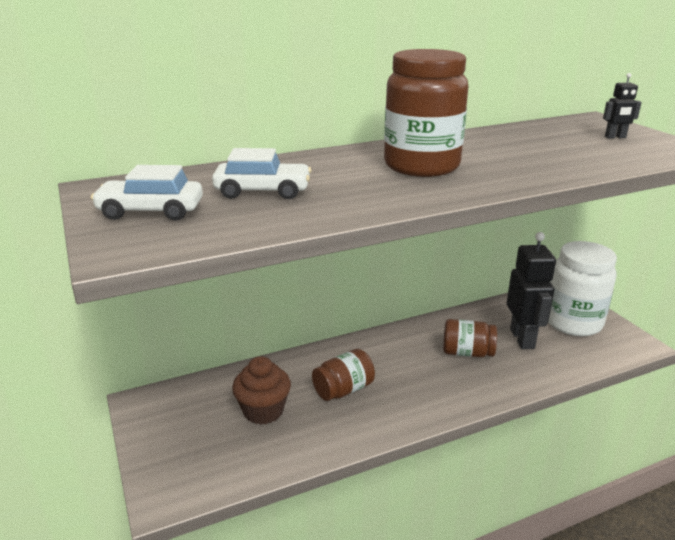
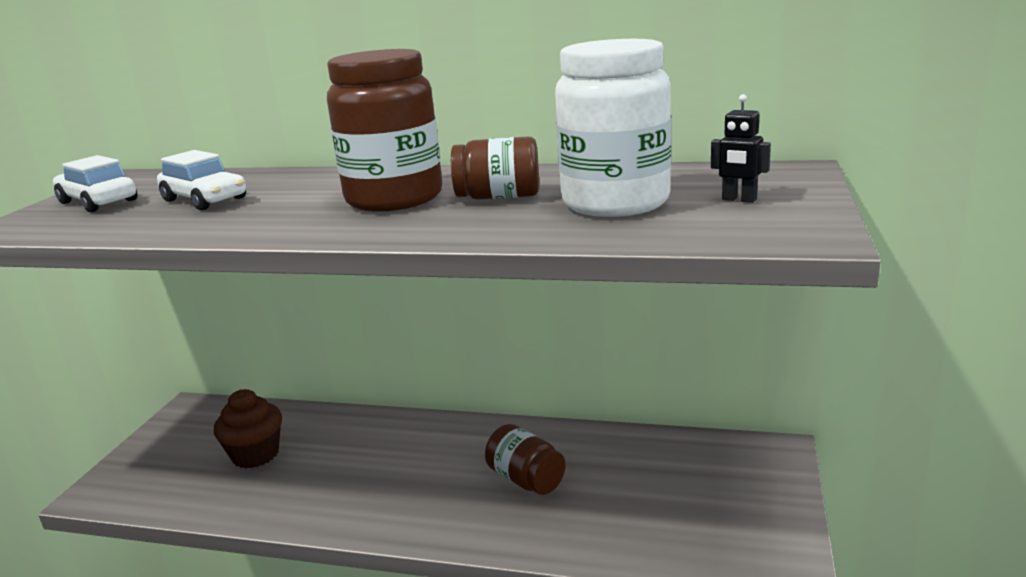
camera: 40 degrees right, 5 degrees down
brown jar [312,349,375,401] -> brown jar moved to [451,136,539,200]
black robot [507,232,556,349] -> none
white jar [548,241,617,336] -> white jar moved to [555,39,671,217]

